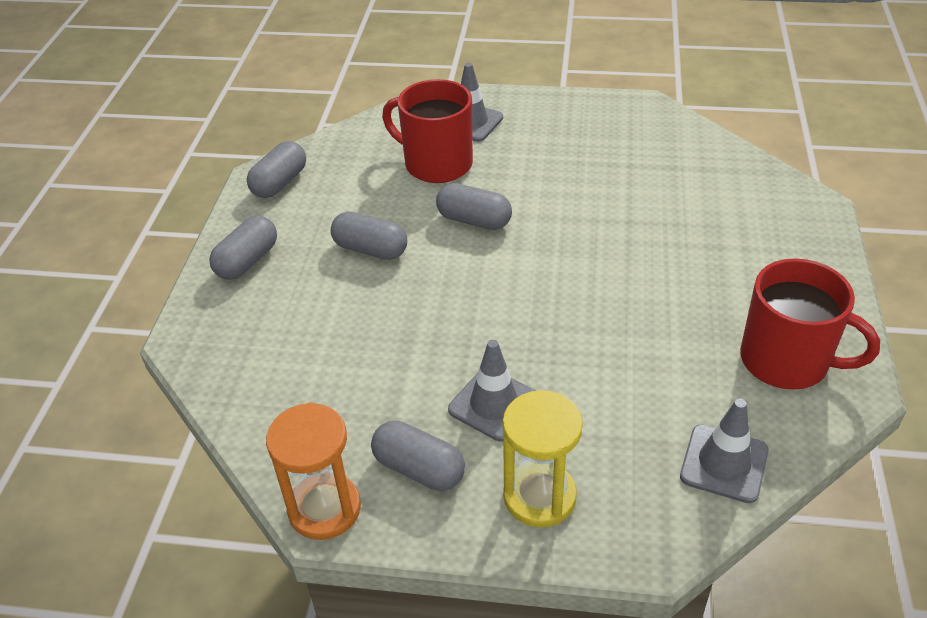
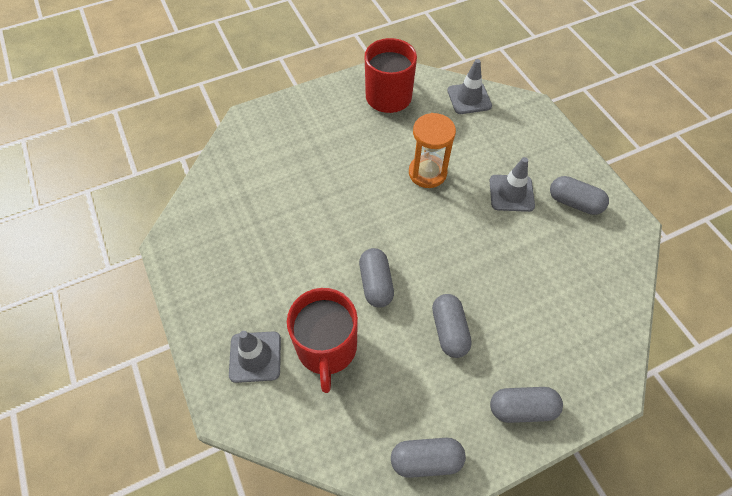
camera: 125 degrees left, 15 degrees up
orange hourglass [266,403,361,540] -> orange hourglass moved to [409,113,456,188]
grey capsule [371,421,465,491] -> grey capsule turned 60 degrees counterclockwise [550,176,609,215]
yellow hourglass [503,390,583,527] -> none

